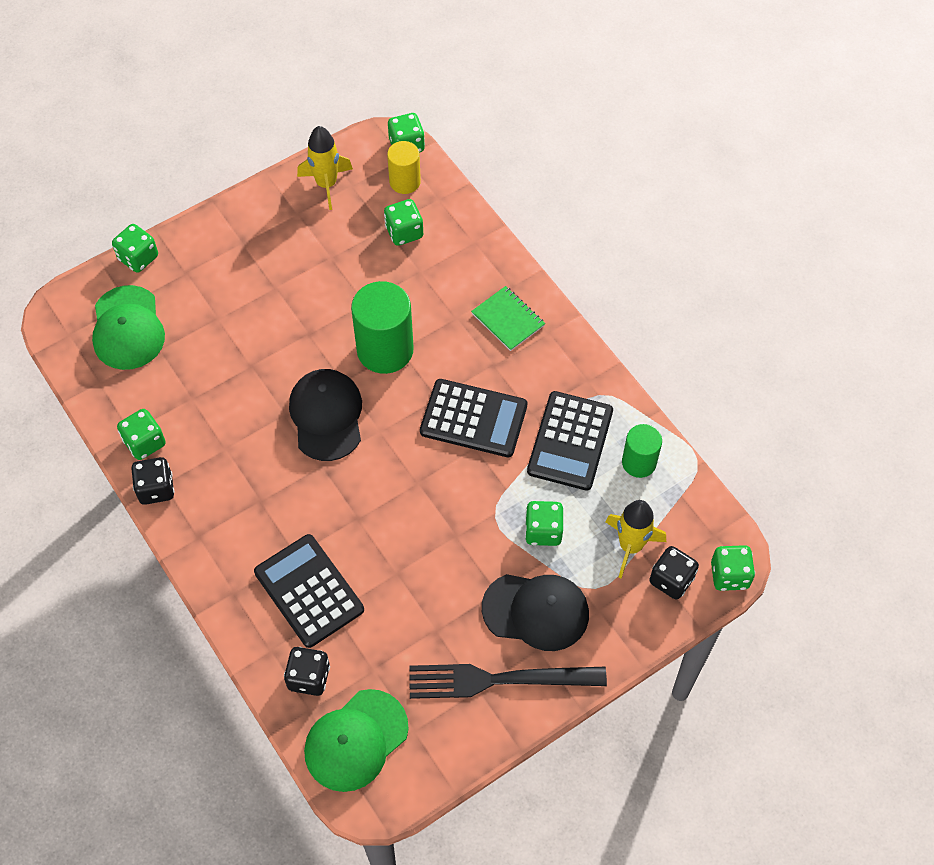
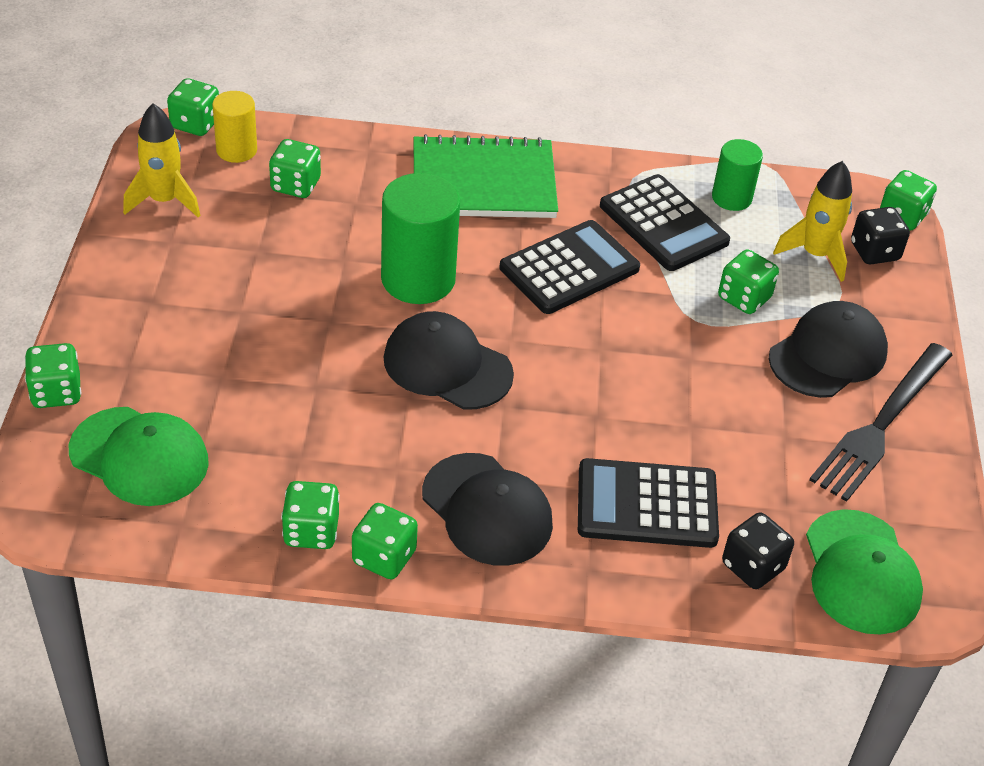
camera: 55 degrees left, 15 degrees down
black dice [131,457,175,505] -> green dice [352,503,418,579]
green notebook [471,286,545,351] -> green notebook [414,134,558,218], size x1.91
none -> black cap [422,453,553,566]

